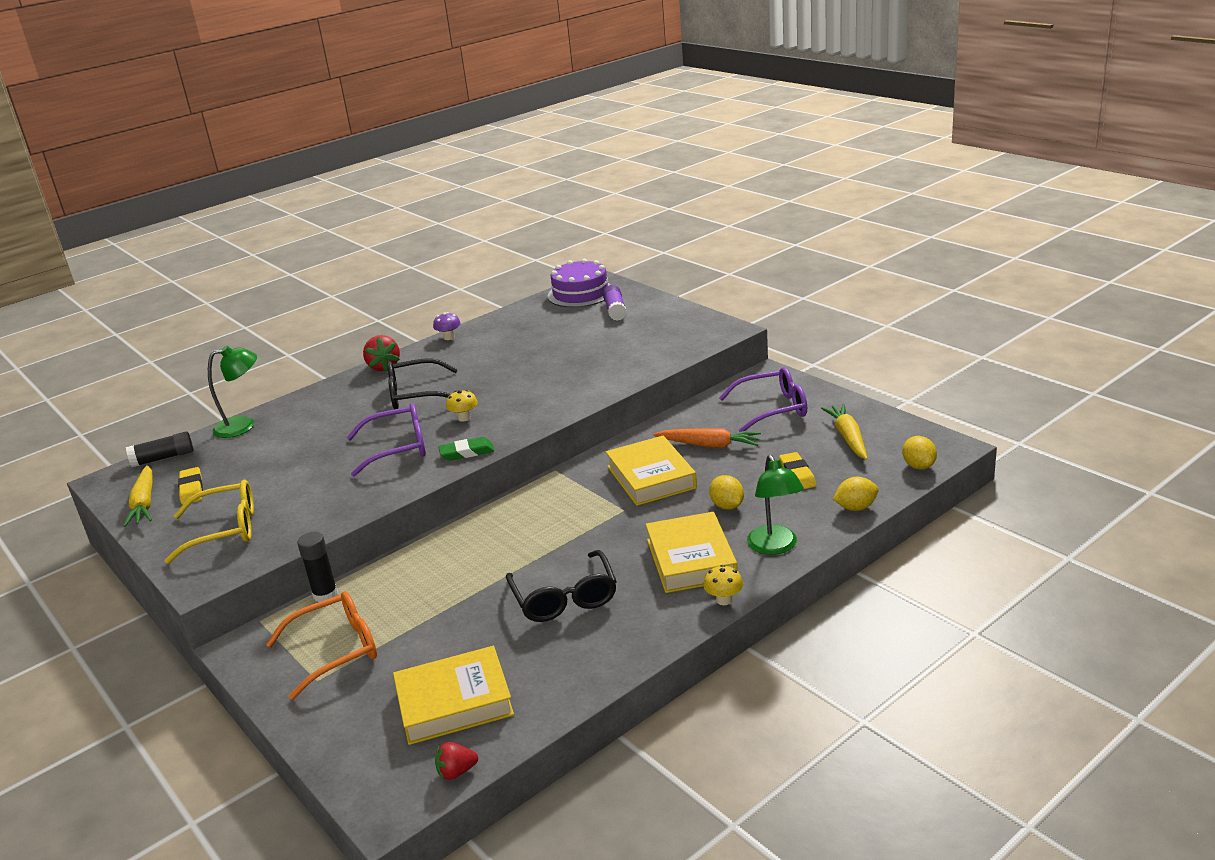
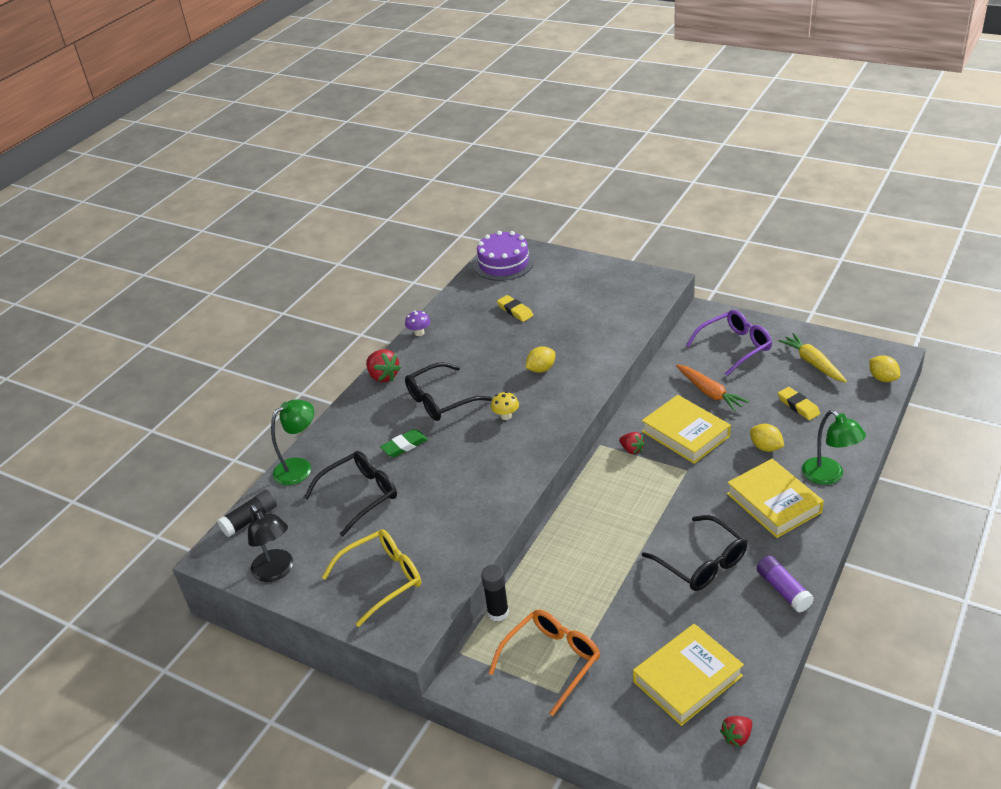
camera: 20 degrees left, 10 degrees up
yellow carrot [123,465,153,527] -> black lamp [248,505,293,582]
yellow eraser [178,467,203,505] -> yellow eraser moved to [497,295,533,322]
purple glasses [347,403,426,476] -> none
green eraser [438,437,494,461] -> green eraser moved to [380,429,428,457]
purple glue stick [603,285,627,321] -> purple glue stick moved to [757,555,814,612]
orange carrot [653,428,761,448] -> orange carrot turned 60 degrees clockwise [676,365,749,412]
yellow mushroom [703,565,743,605] -> none
yellow lemon [833,477,879,511] -> yellow lemon moved to [526,346,555,373]
none -> black glasses [304,451,397,537]
none -> red strawberry [619,432,645,454]

